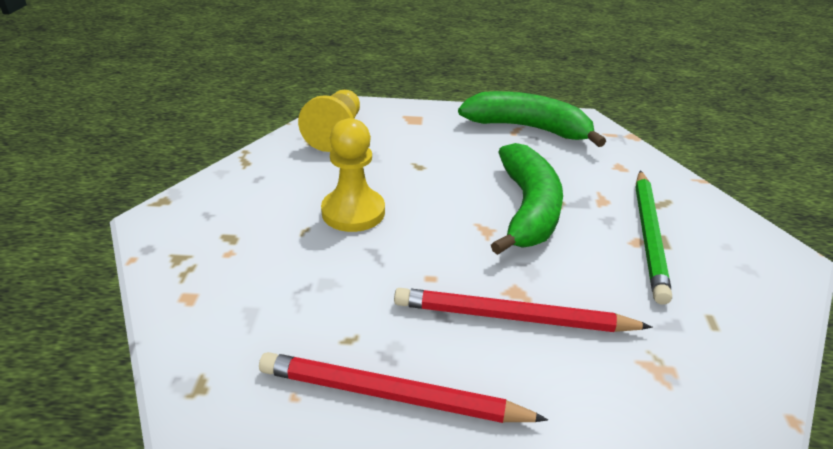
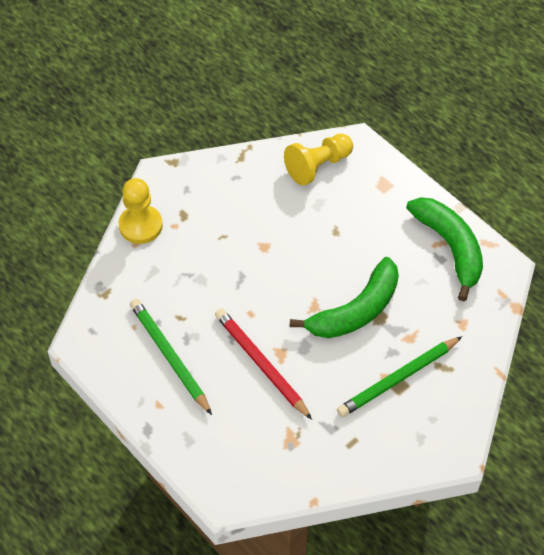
camera: 45 degrees right, 20 degrees up
red pencil [259,352,548,423] -> green pencil [130,299,212,415]
yellow pawn [321,118,385,232] -> yellow pawn moved to [119,178,163,244]

